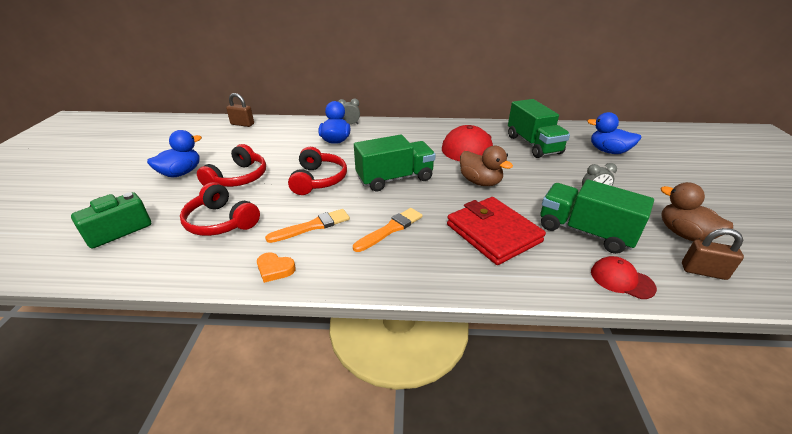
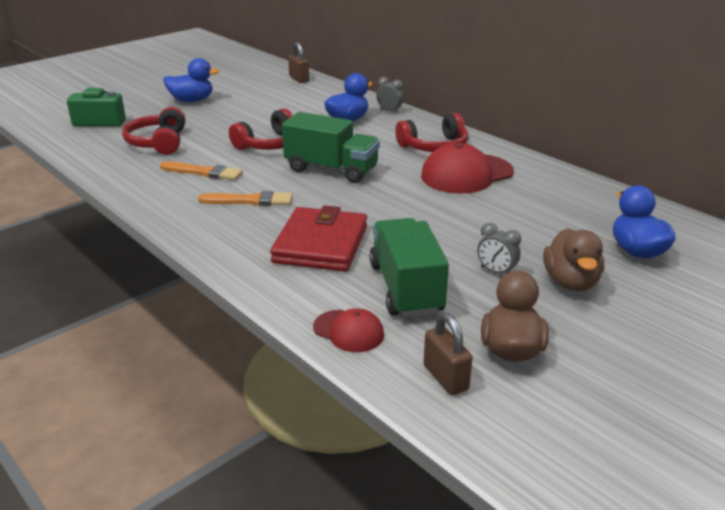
camera: 45 degrees right, 5 degrees down
red headphones [197,144,266,187] -> red headphones moved to [395,113,469,152]
orange heart [257,252,296,283] -> none
brown duck [460,146,513,186] -> brown duck moved to [543,228,604,291]
green truck [508,99,570,158] -> none
red cap [591,256,657,299] -> red cap turned 135 degrees clockwise [313,308,384,352]

